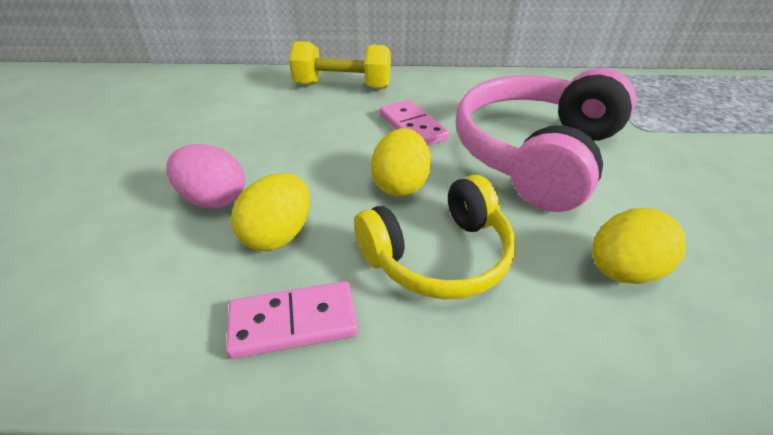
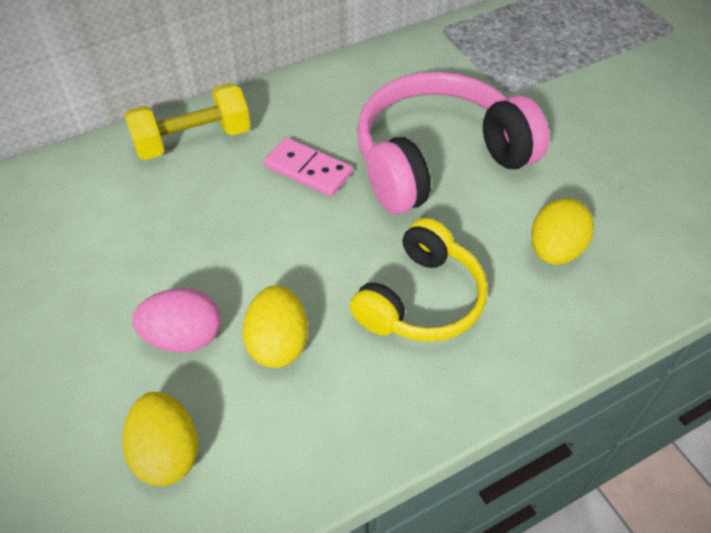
camera: 30 degrees left, 10 degrees up
pink domino [226,281,358,359] -> none
yellow egg [371,128,431,196] -> yellow egg moved to [123,392,198,486]
pink headphones [456,68,636,212] -> pink headphones turned 60 degrees clockwise [357,72,549,214]

